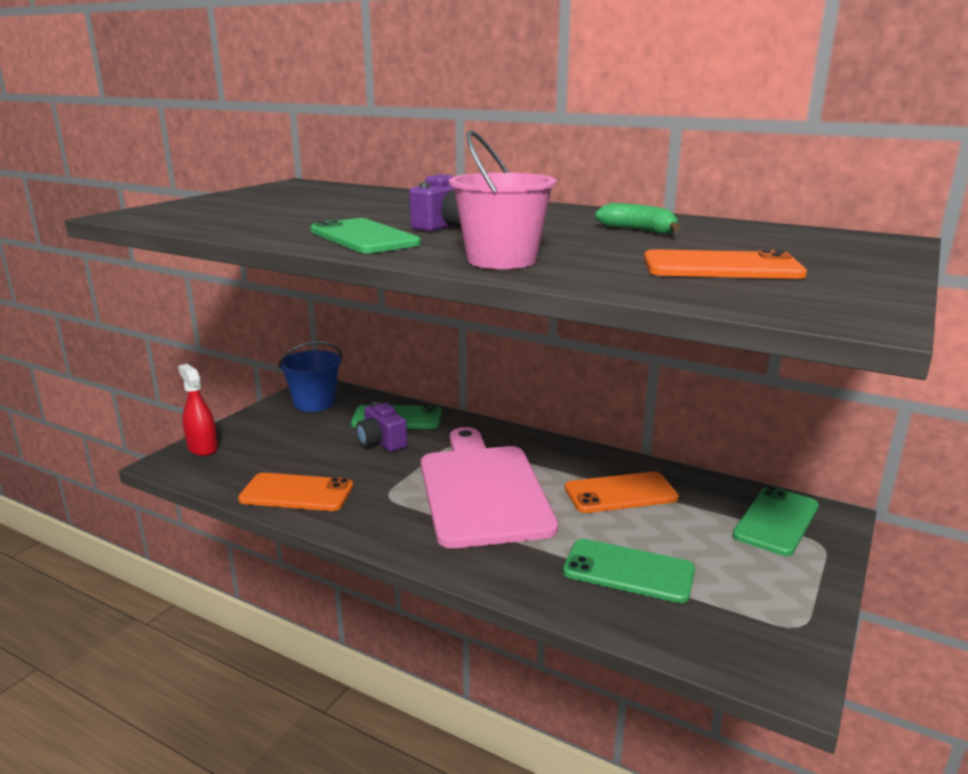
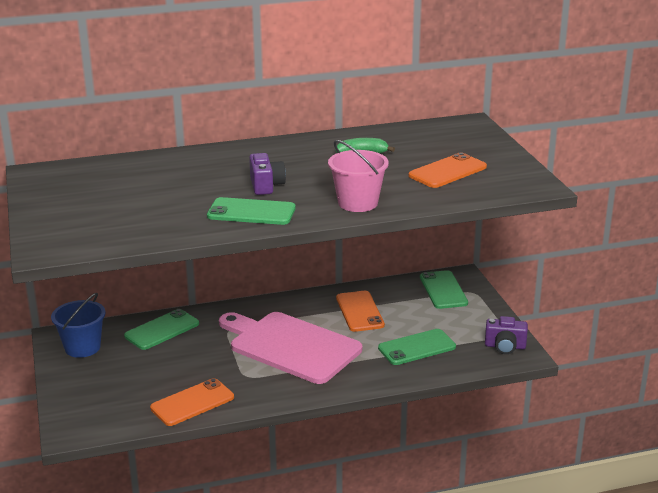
camera: 45 degrees left, 5 degrees up
red spray bottle [178,364,218,456] -> none
purple camera [356,402,407,452] -> purple camera moved to [485,316,528,354]
orange phone [565,472,679,513] -> orange phone turned 45 degrees counterclockwise [336,291,385,332]

